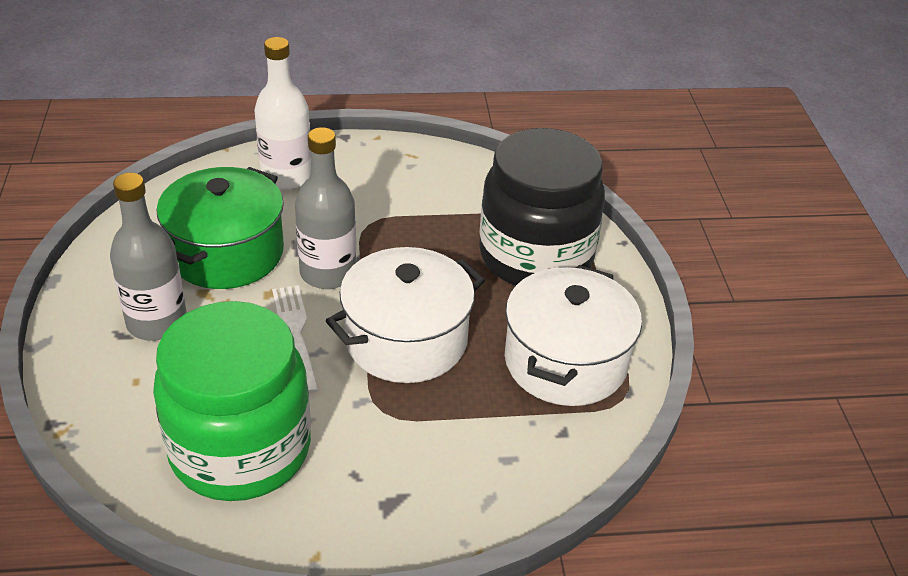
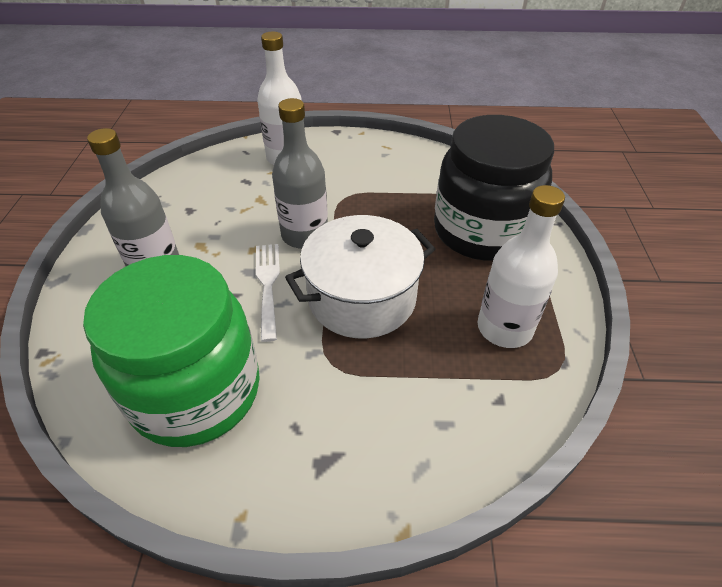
camera: 10 degrees right, 5 degrees up
green pot [157,167,284,289] -> none
white pot [505,265,642,406] -> white bottle [478,185,565,348]

